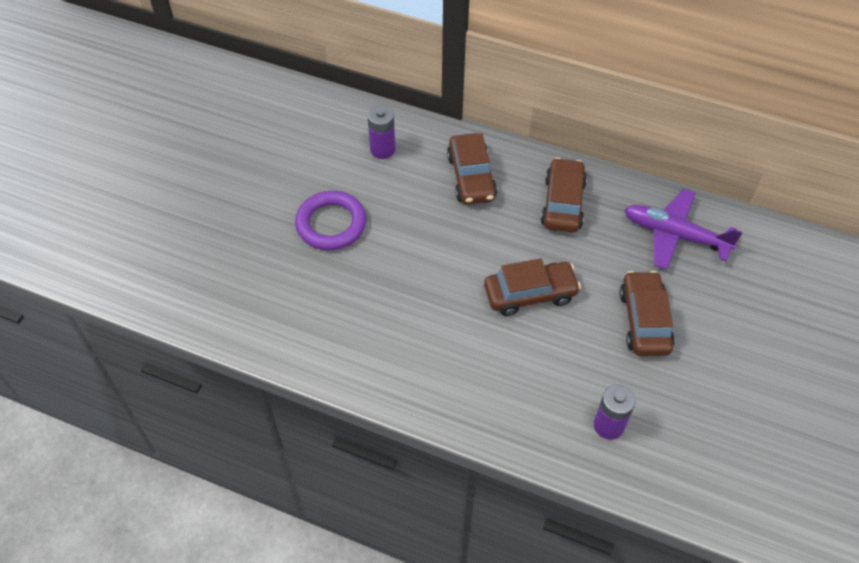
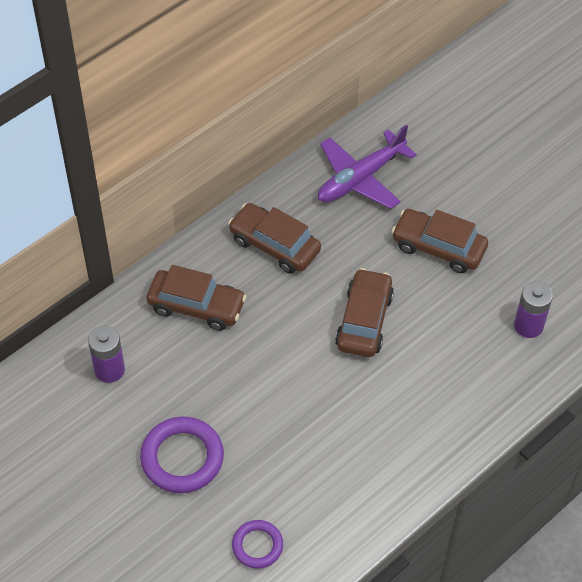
camera: 65 degrees left, 0 degrees up
none -> purple ring [232,520,283,569]

